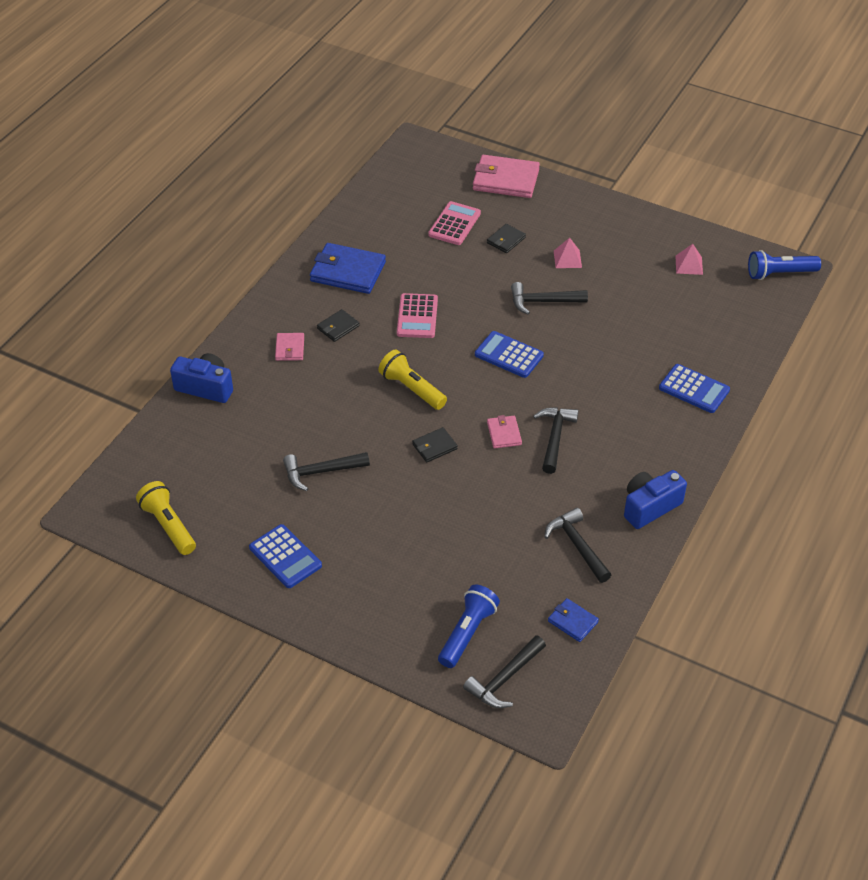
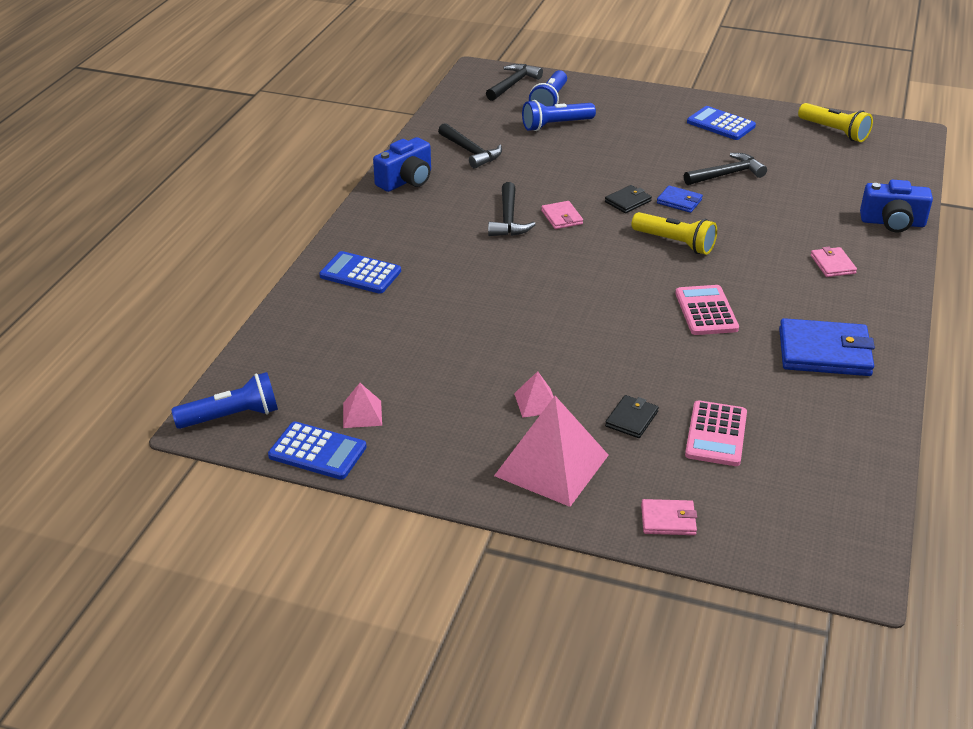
camera: 170 degrees right, 10 degrees down
black wallet [317,309,359,342] -> none
pink wallet [473,155,540,198] -> pink wallet [641,499,697,535], size x0.51
blue calculator [475,331,544,378] -> blue calculator moved to [268,422,367,480]
black hammer [511,282,588,315] -> none
blue wallet [548,598,599,642] -> blue wallet moved to [657,185,703,213]
none -> pink pyramid [494,396,609,507]
none -> blue flashlight [522,100,596,131]

